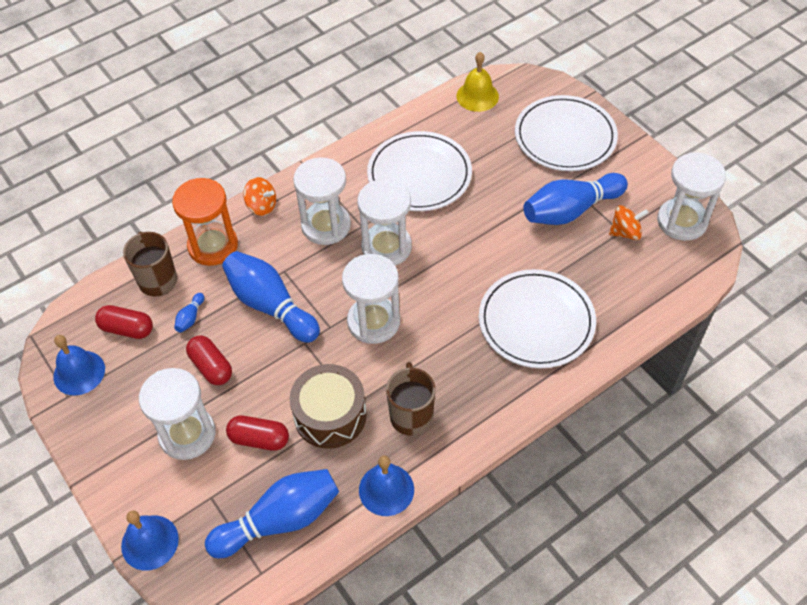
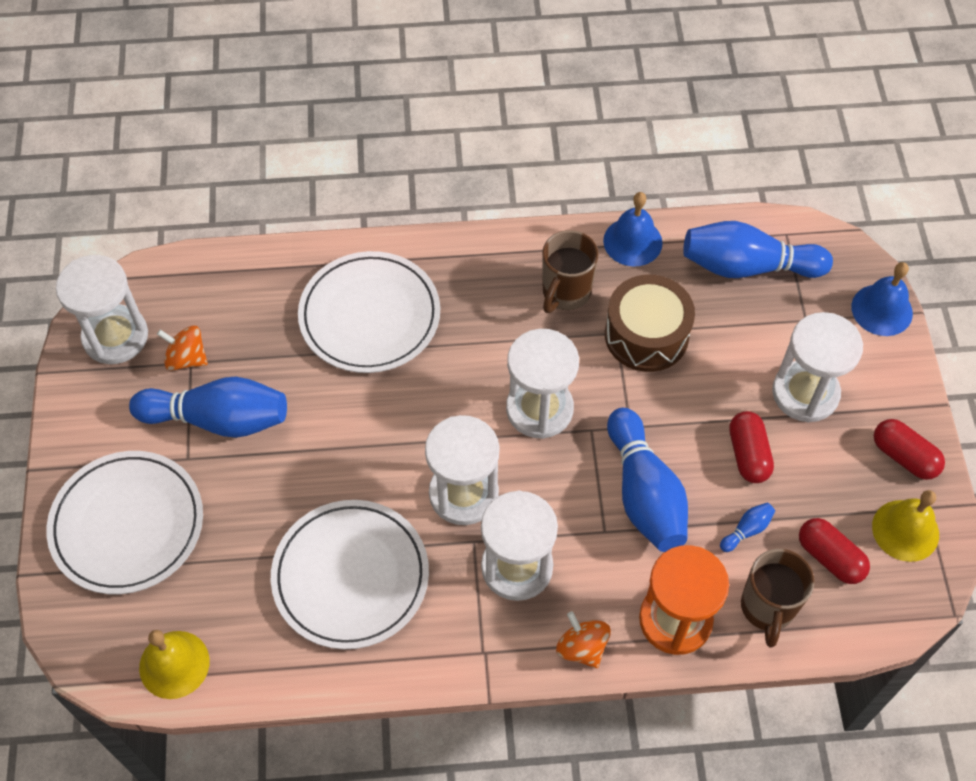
camera: 150 degrees left, 5 degrees up
blue bell [53,335,105,395] -> yellow bell [872,490,939,562]
red capsule [226,416,289,451] -> red capsule moved to [874,419,945,480]

